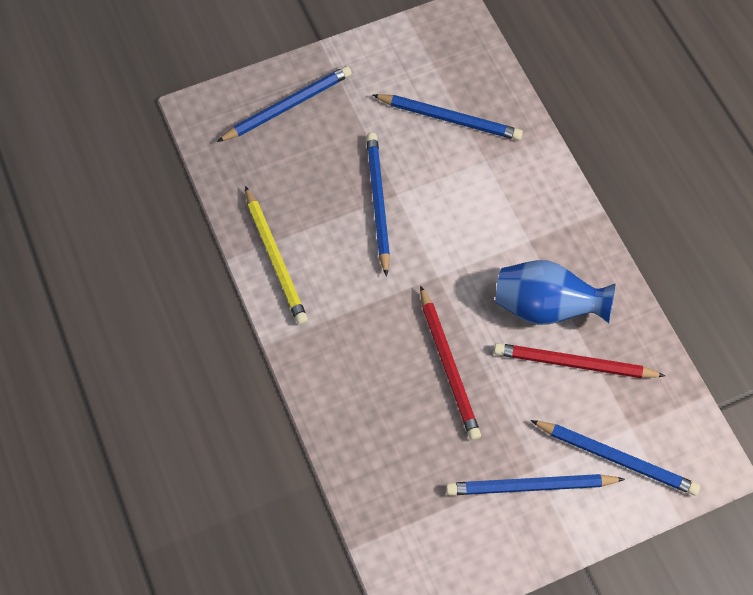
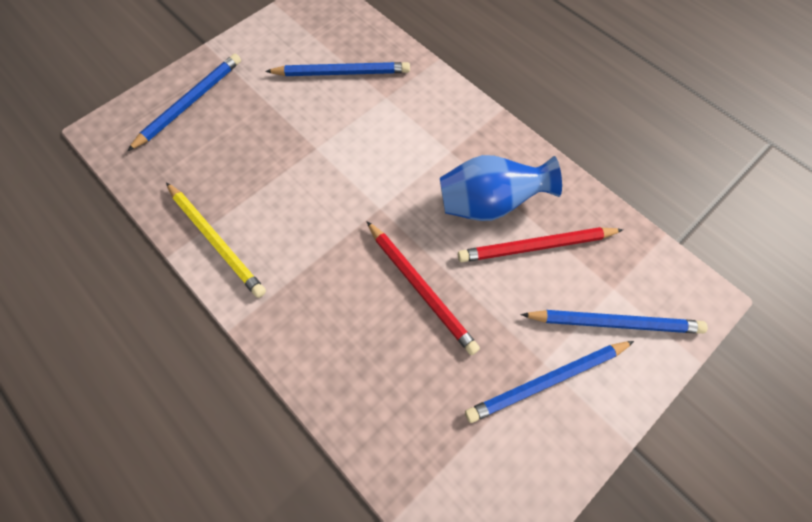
camera: 20 degrees left, 0 degrees up
blue pencil [366,133,390,277] -> none

